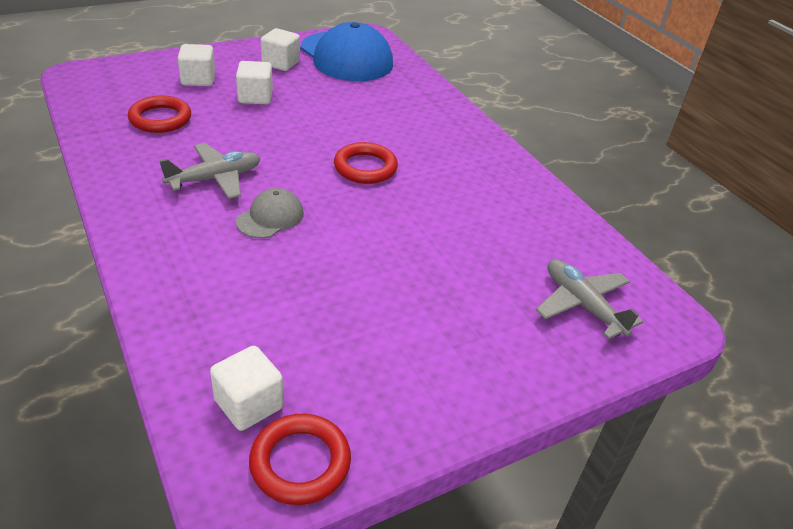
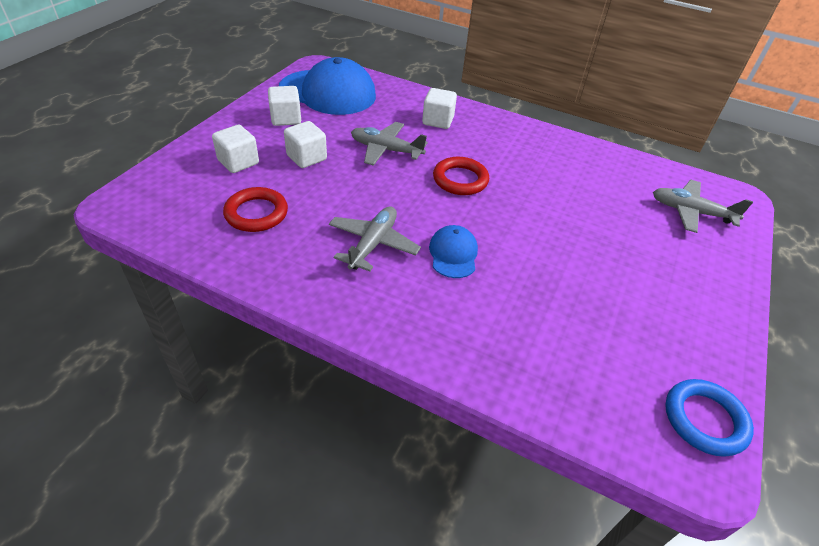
camera: 35 degrees left, 5 degrees up
white cube [210,346,284,431] -> white cube moved to [422,88,457,129]
grey cap [236,188,304,238] -> blue cap [429,225,478,278]
red ring [249,414,351,505] -> blue ring [665,379,754,457]
none -> grey plane [351,122,428,166]

